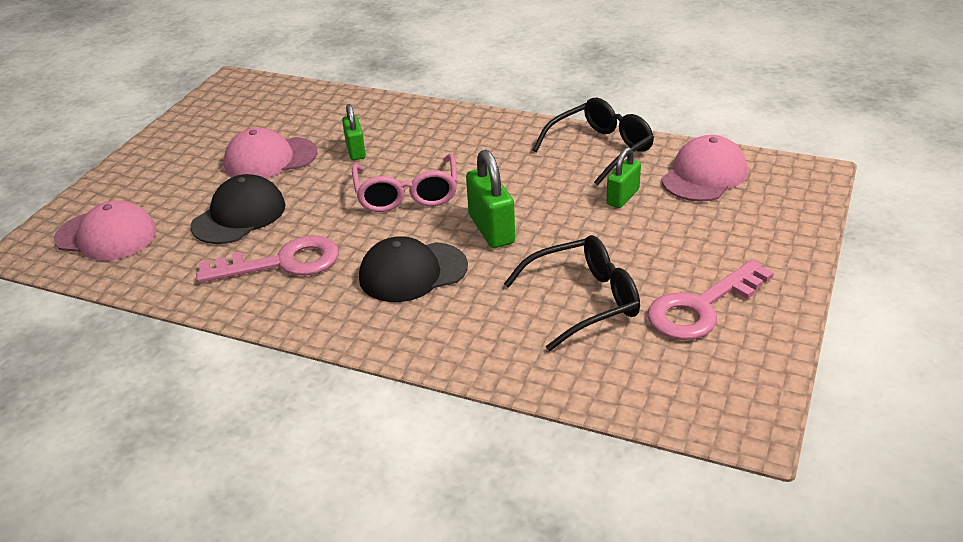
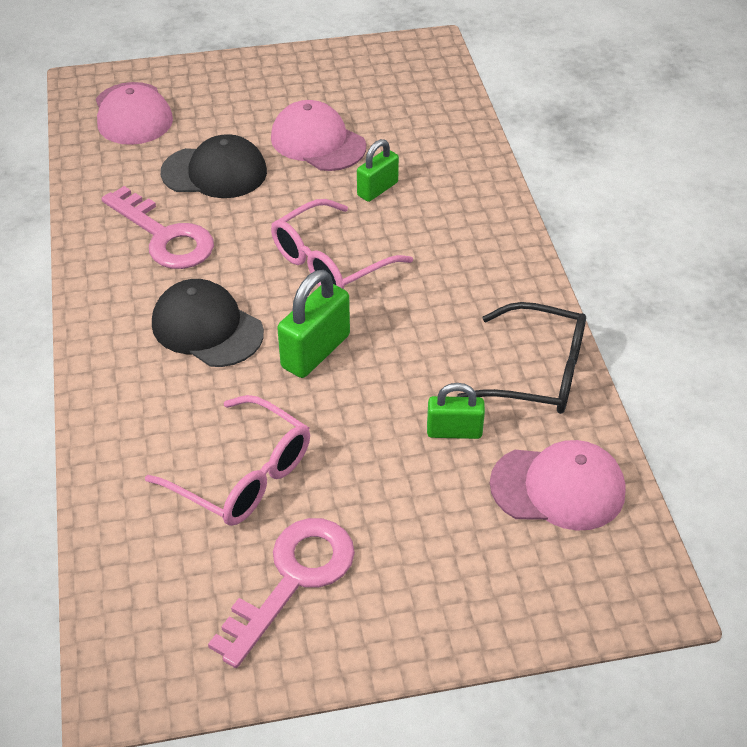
camera: 55 degrees right, 10 degrees up
black glasses [504,235,640,351] -> pink glasses [145,395,310,526]
pink key [647,259,774,340] -> pink key turned 105 degrees clockwise [208,518,355,668]

